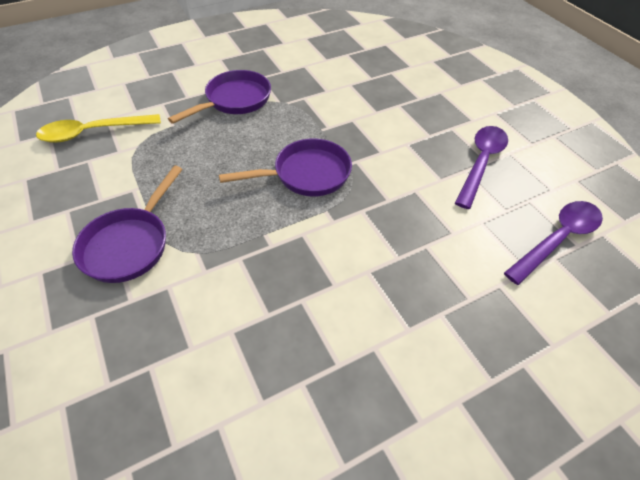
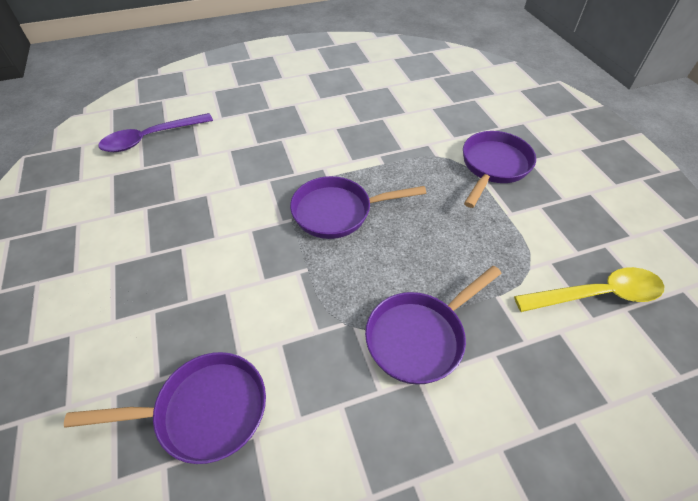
camera: 170 degrees left, 0 degrees up
purple spoon [455,126,508,209] -> none
none -> purple pan [64,352,266,464]

